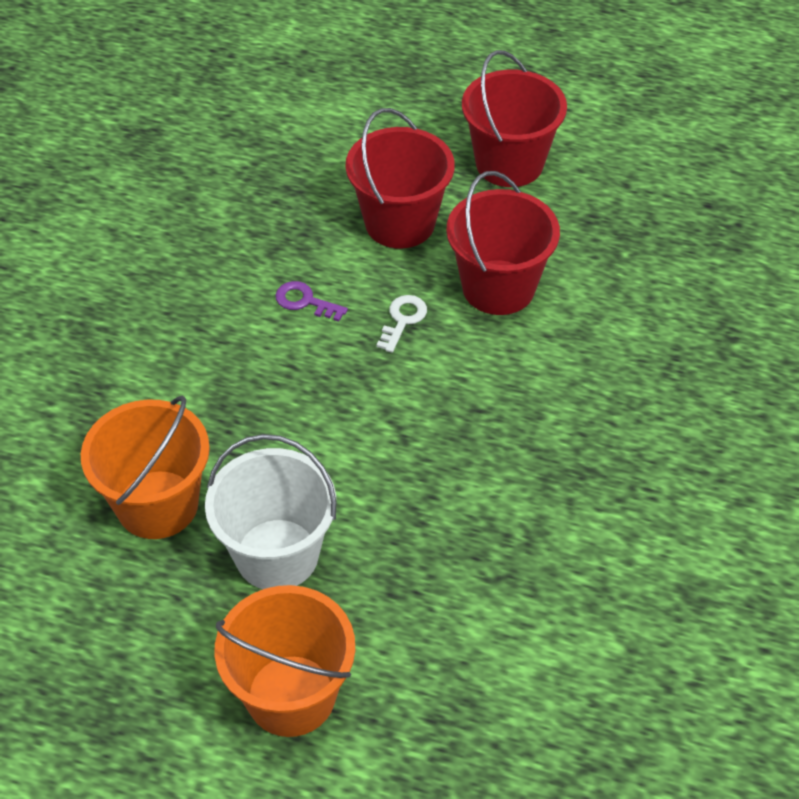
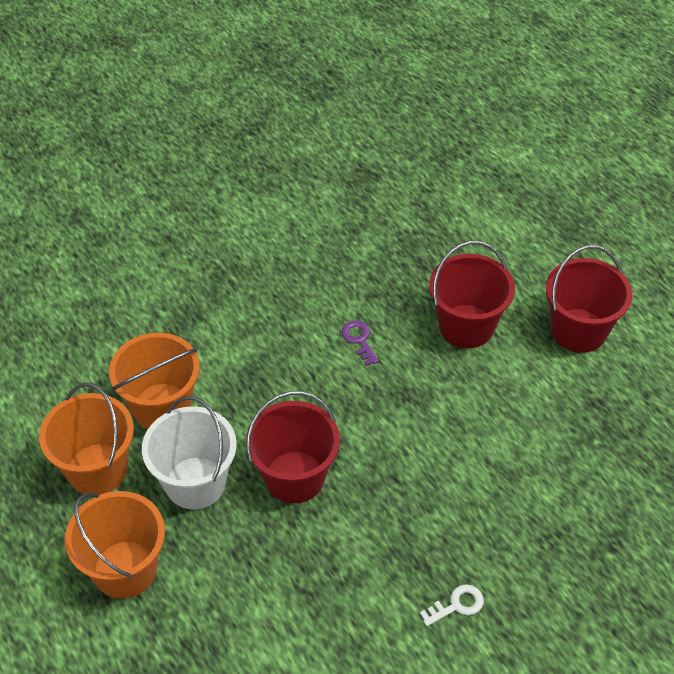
camera: 40 degrees right, 0 degrees up
white key [376,295,427,353] -> white key moved to [420,585,484,626]
red bucket [446,171,560,315] -> red bucket moved to [246,391,340,503]
none -> orange bucket [39,383,134,495]

